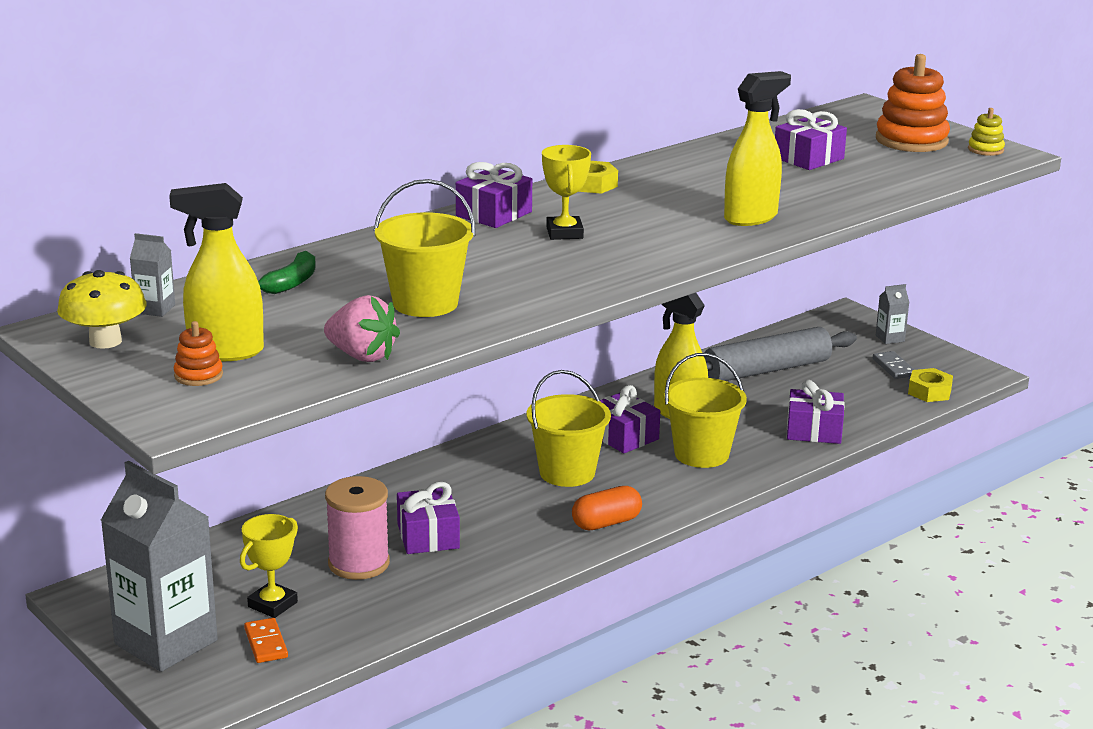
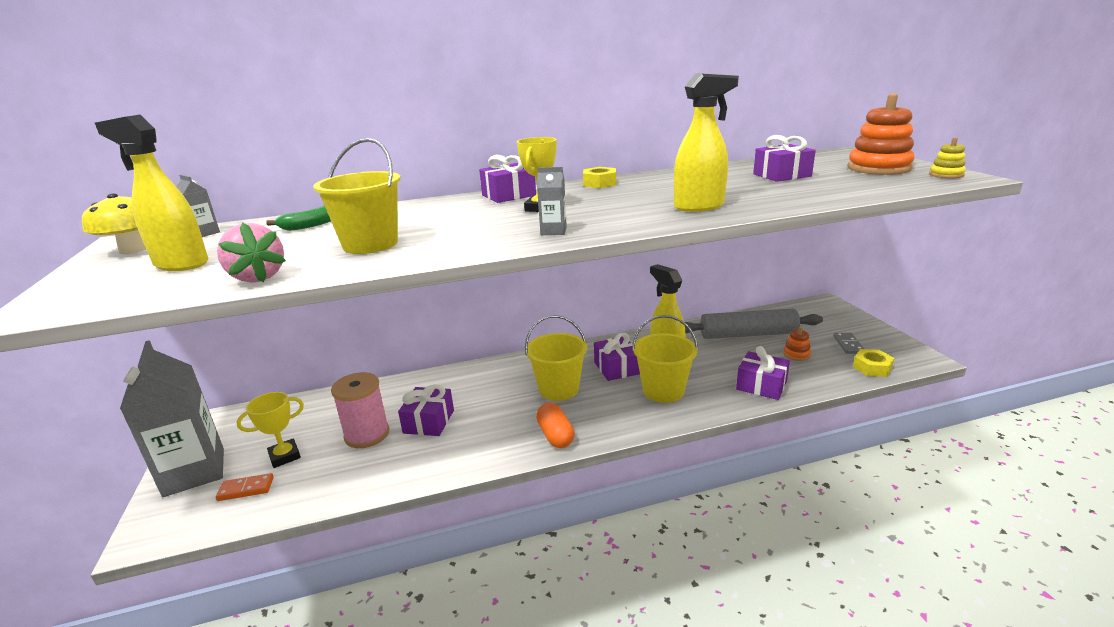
camera: 25 degrees right, 0 degrees up
orange stacking toy [174,321,223,386] -> orange stacking toy moved to [783,327,811,361]
orange domino [244,618,288,663] -> orange domino turned 75 degrees clockwise [216,473,274,501]
orange capsule [572,486,642,530] -> orange capsule turned 75 degrees clockwise [536,403,575,448]
grey carton [876,284,909,344] -> grey carton moved to [537,167,567,235]

